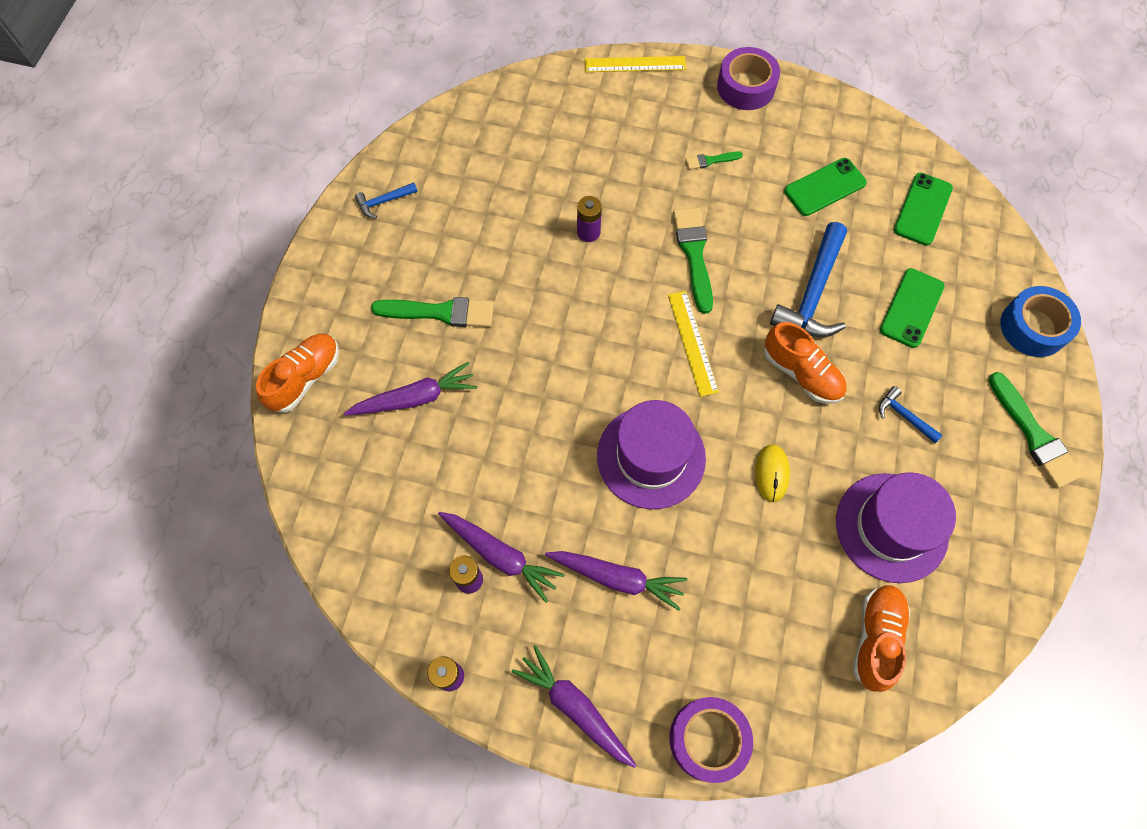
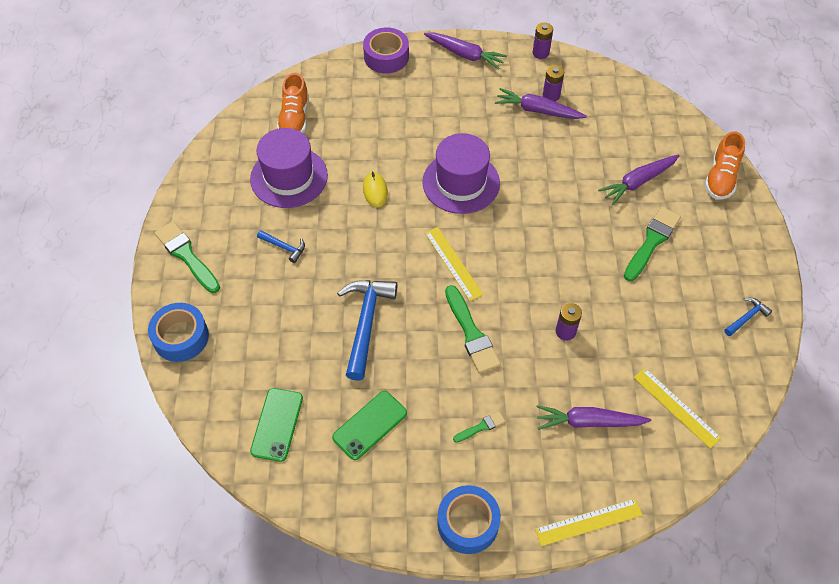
camera: 165 degrees right, 10 degrees down
green brush [371,297,494,327] -> green brush turned 135 degrees clockwise [624,207,681,281]
purple carrot [545,551,687,611] -> purple carrot moved to [536,405,651,430]
purple tape [717,47,780,110] -> blue tape [437,485,501,554]
orange shoe [764,322,847,404] -> none
green phone [880,268,945,348] -> none
none -> yellow ruler [633,368,721,448]

